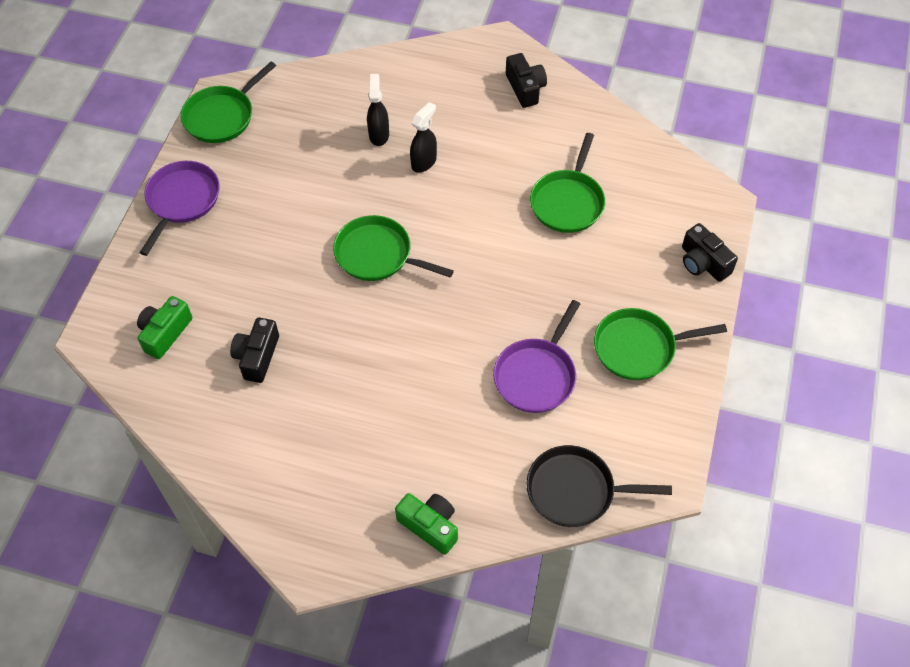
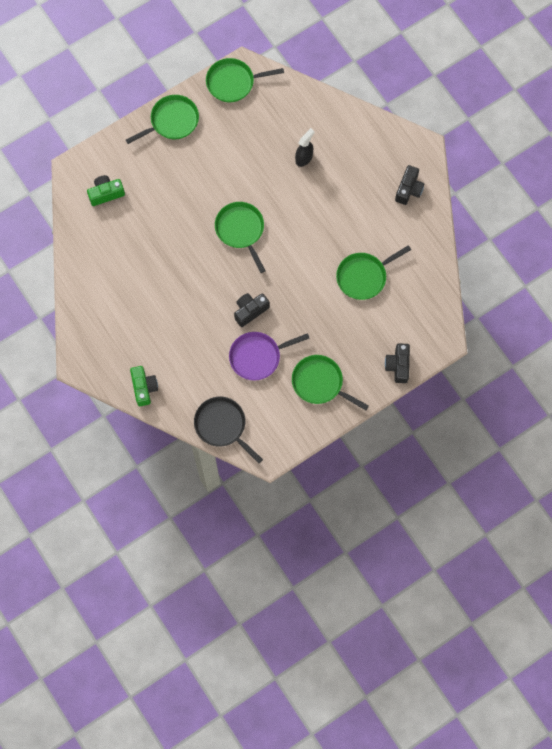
camera: 40 degrees right, 15 degrees up
purple pan [139,161,220,256] -> green pan [126,95,199,144]
black camera [230,317,279,383] -> black camera moved to [234,293,270,327]
black spray bottle [410,102,437,173] -> none

